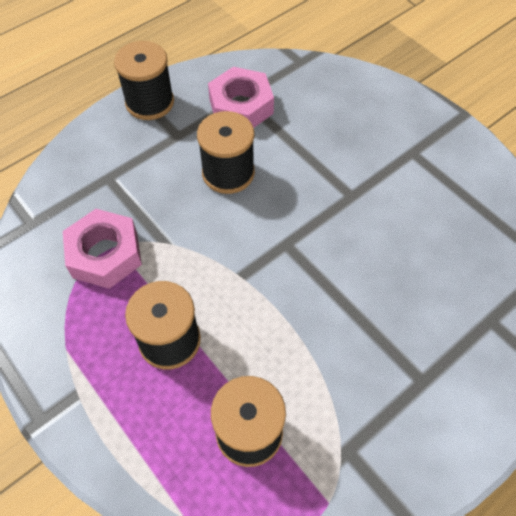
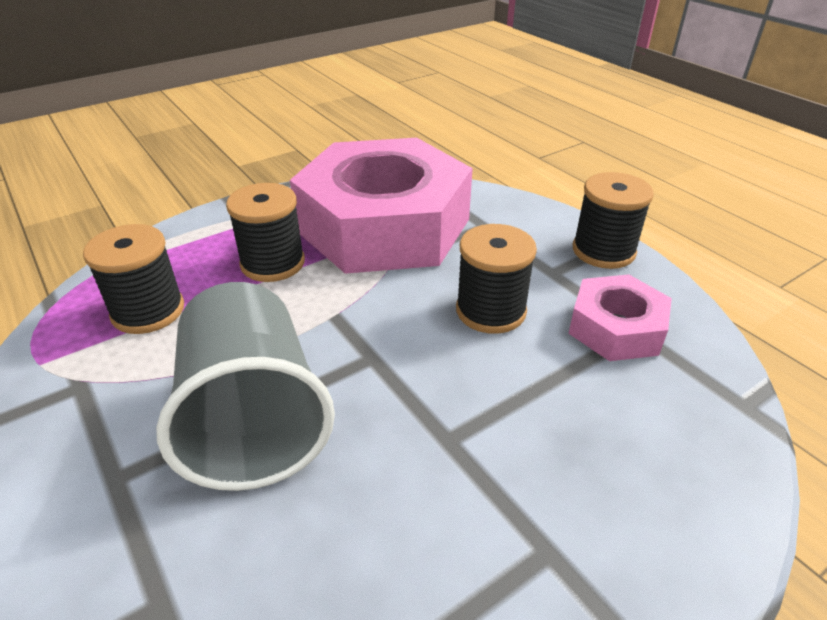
camera: 95 degrees right, 20 degrees down
pink nut [63,209,142,289] -> pink nut [290,138,473,274], size x2.15
none -> grey cup [156,282,335,491]

